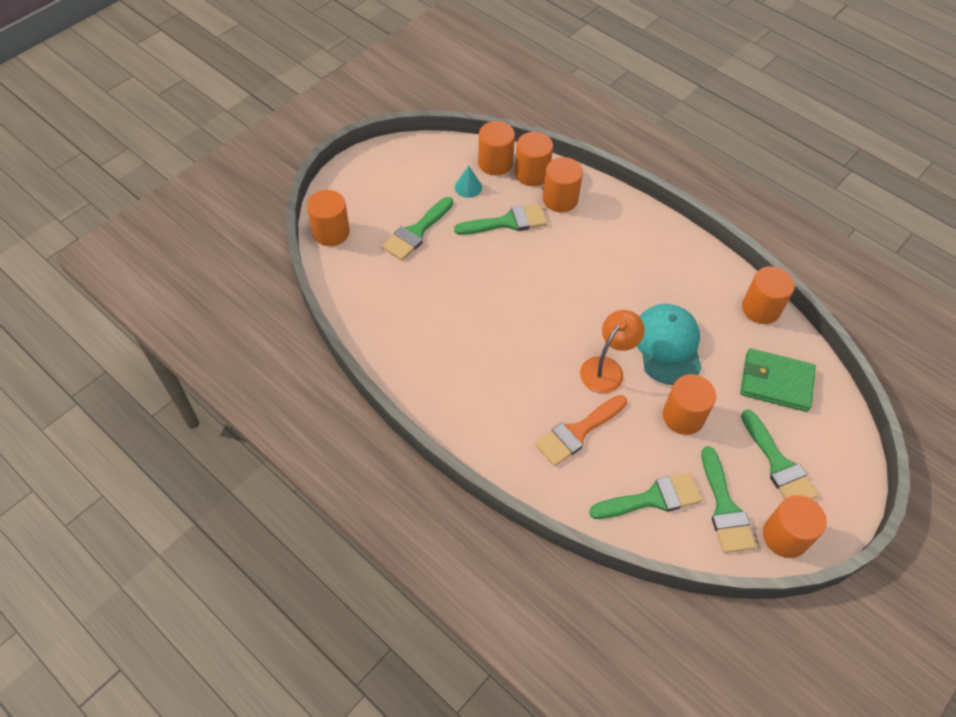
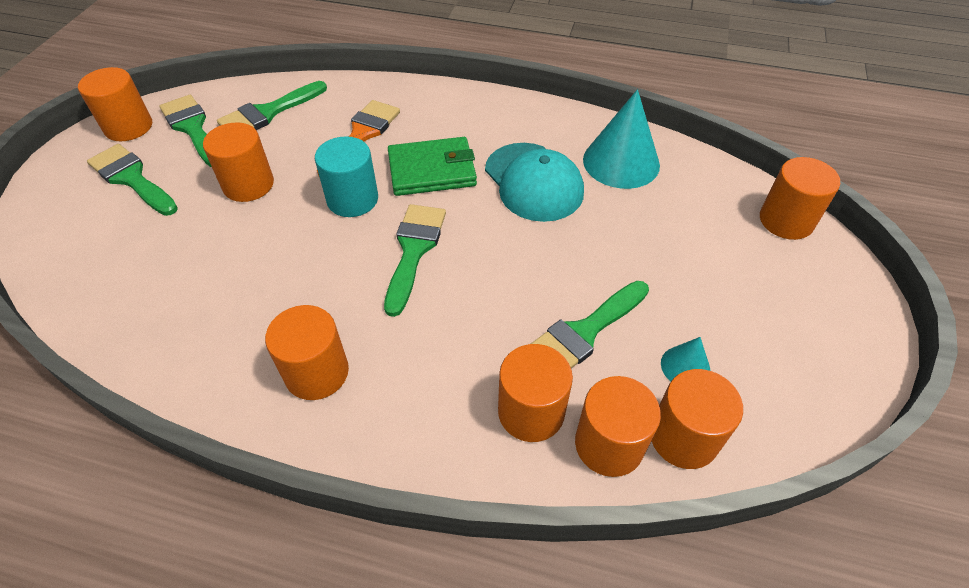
camera: 155 degrees right, 5 degrees down
green brush [382,197,453,261] -> green brush moved to [384,204,446,317]
orange lamp [580,310,645,393] -> turquoise cylinder [315,136,378,217]
turquoise cap [637,304,702,385] -> turquoise cap moved to [485,143,584,222]
green wallet [740,348,816,412] -> green wallet moved to [388,137,477,196]
orange cylinder [742,266,795,324] -> orange cylinder moved to [265,305,349,400]
none -> turquoise cone [583,89,660,189]

